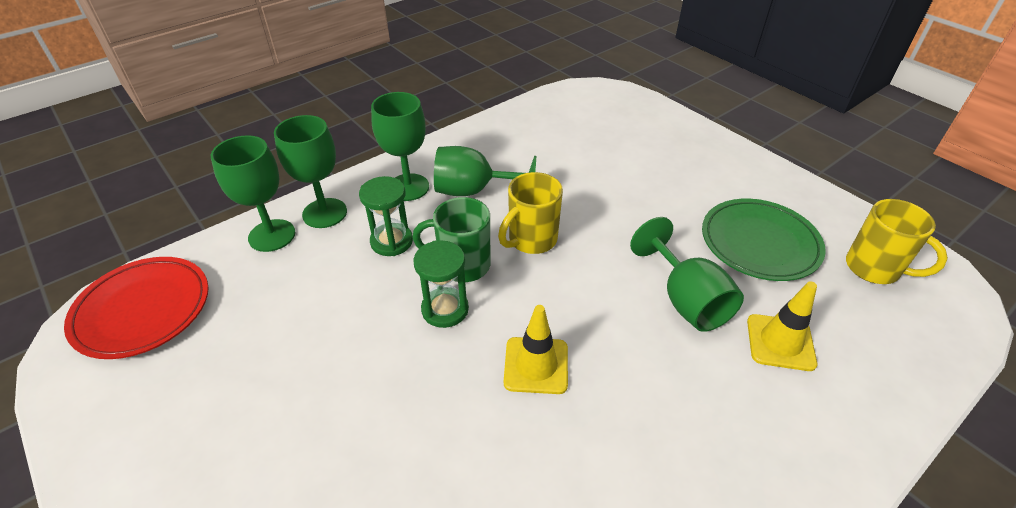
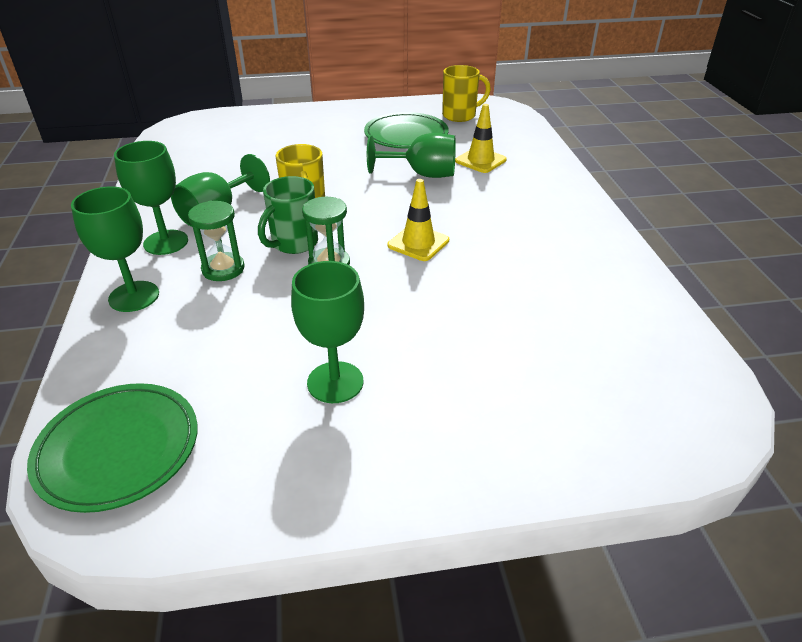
camera: 60 degrees left, 5 degrees down
red plate [64,257,209,359] -> green plate [27,383,198,513]
green goblet [211,135,295,252] -> green goblet moved to [291,261,364,403]

